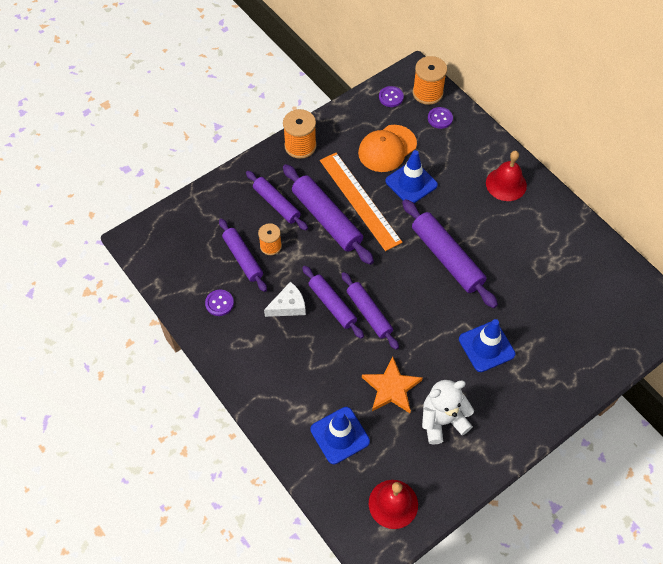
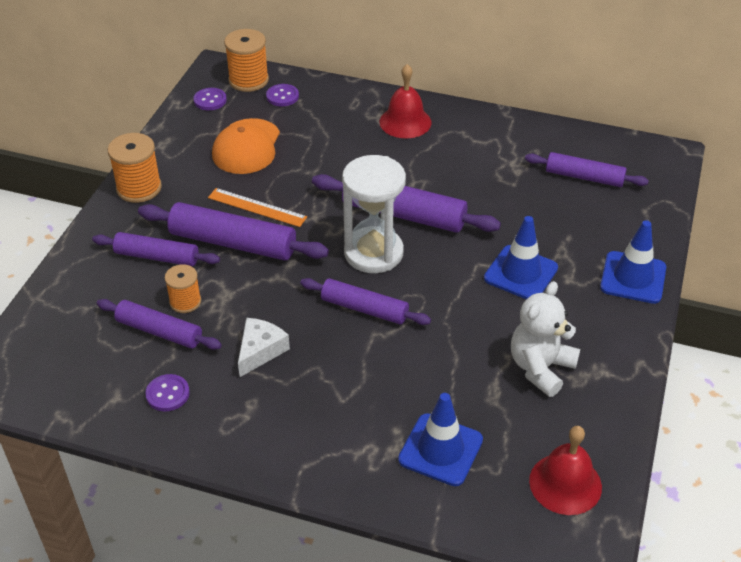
camera: 35 degrees left, 15 degrees down
purple rolling pin [302,266,364,339] -> purple rolling pin moved to [525,152,649,187]
orange ruler [320,153,402,251] -> orange ruler [208,188,307,227], size x0.60
orange star [362,356,423,413] -> none
blue traffic cone [385,150,438,203] -> blue traffic cone moved to [600,220,666,304]
none -> white hourglass [342,155,406,273]

